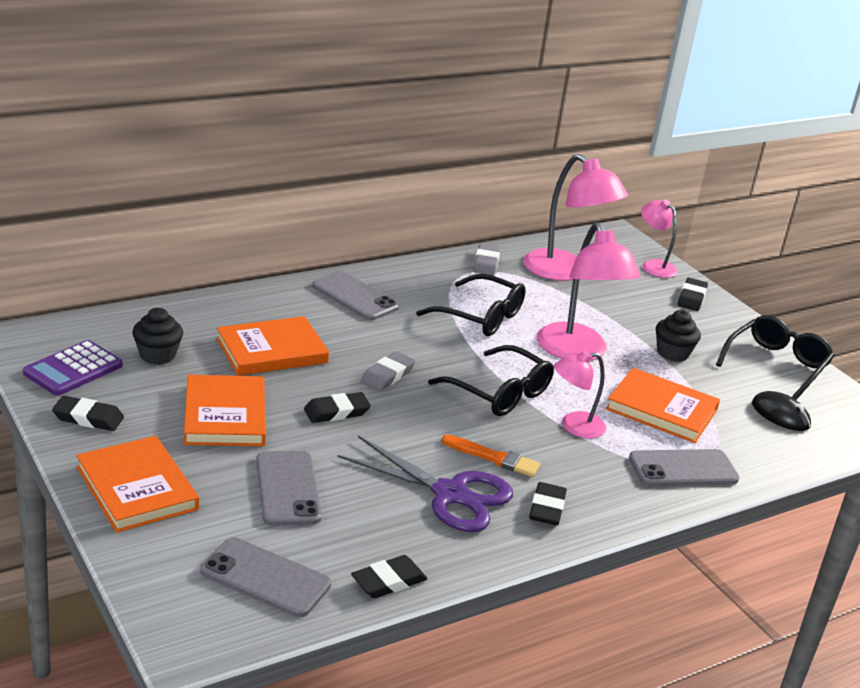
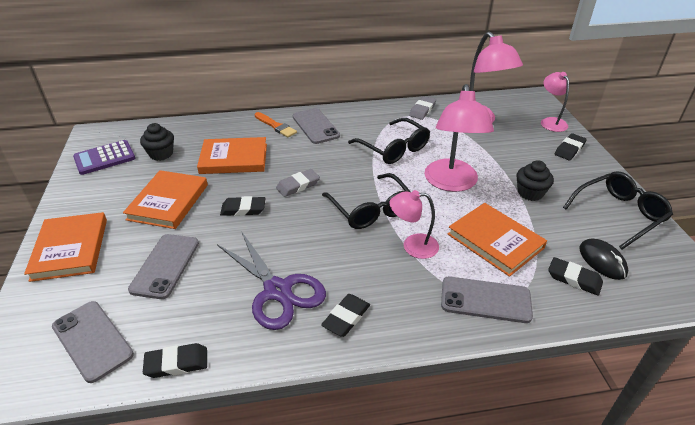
camera: 25 degrees right, 10 degrees up
black eraser [52,396,124,431] -> black eraser moved to [548,257,603,296]
orange brush [442,435,541,477] -> orange brush moved to [255,112,297,138]

